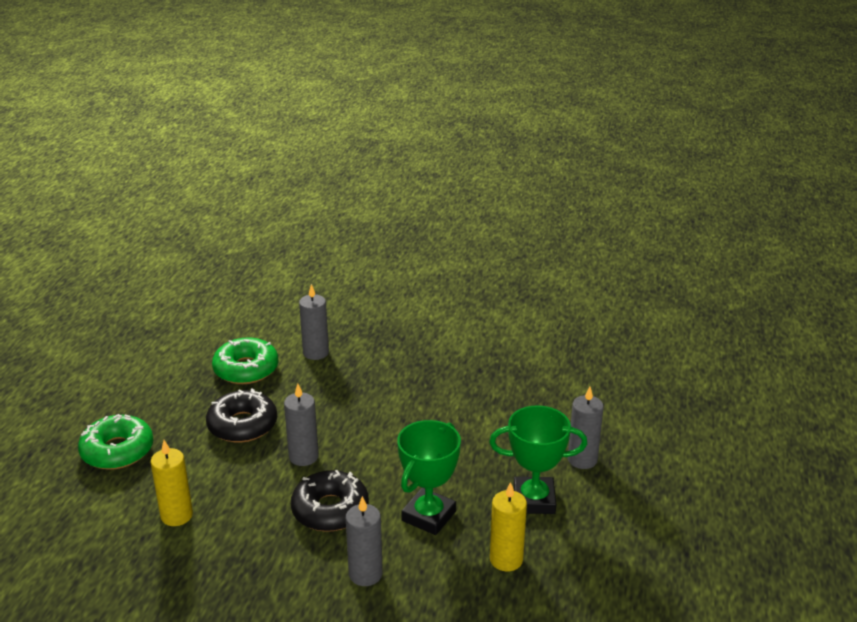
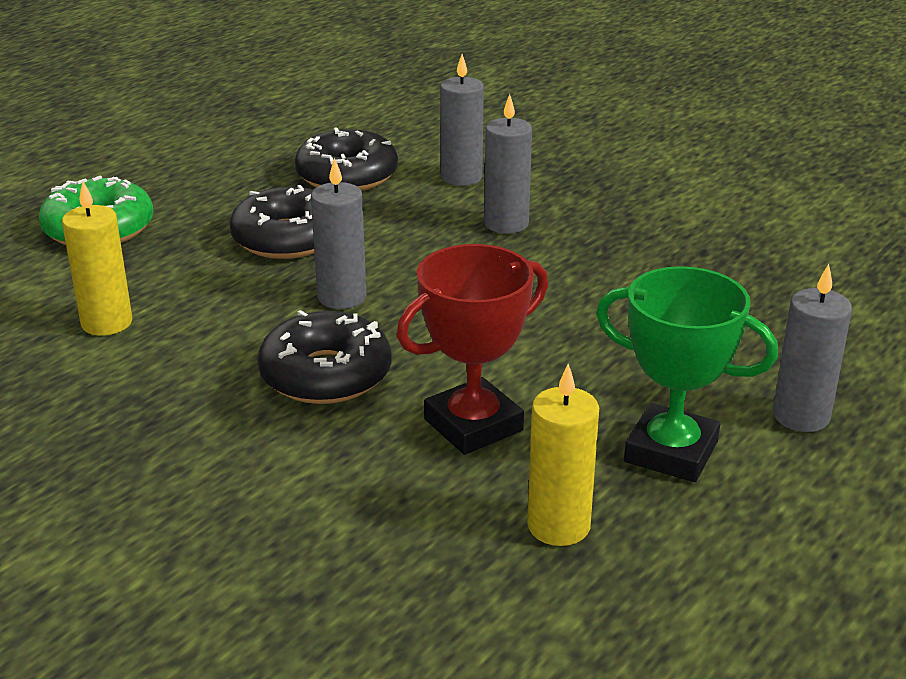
camera: 25 degrees right, 0 degrees up
green donut [212,337,278,384] -> black donut [295,127,398,191]
grey candle [346,496,383,586] -> grey candle moved to [484,94,532,234]
green trophy [397,420,461,535] -> red trophy [397,244,548,455]

